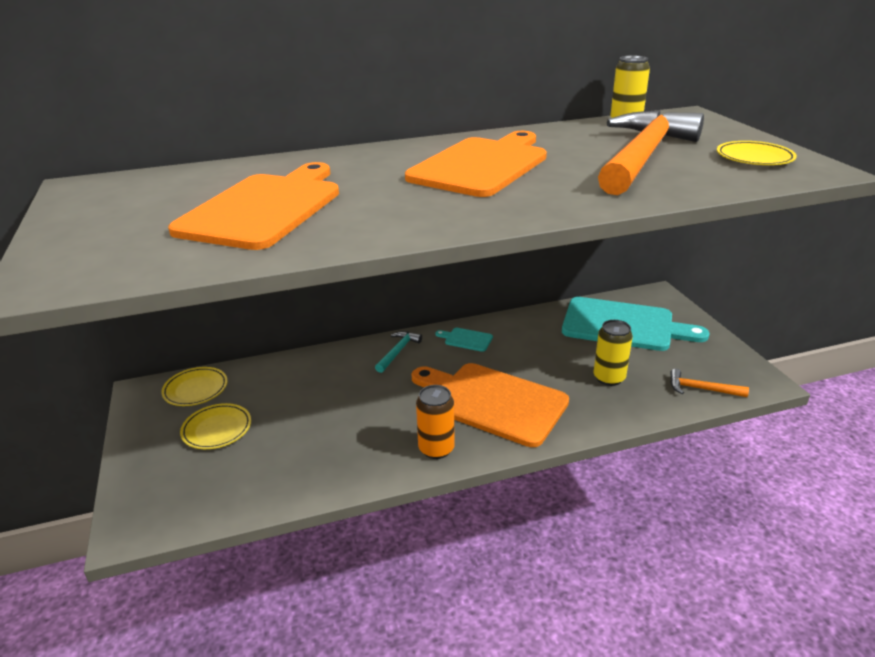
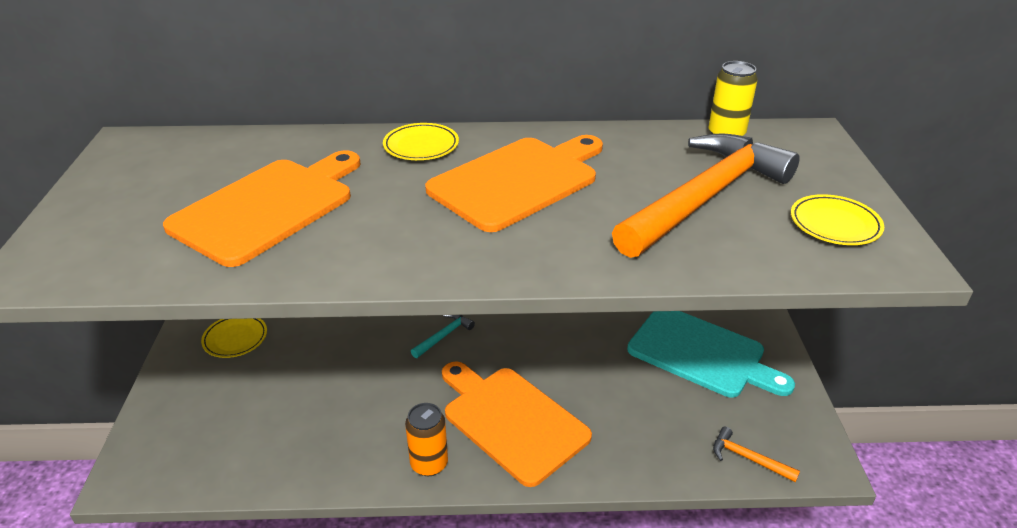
camera: 15 degrees right, 5 degrees up
yellow plate [180,403,251,449] -> yellow plate moved to [383,123,459,160]
turquoise cutting board [435,328,493,352] -> none
yellow can [594,320,633,386] -> none

